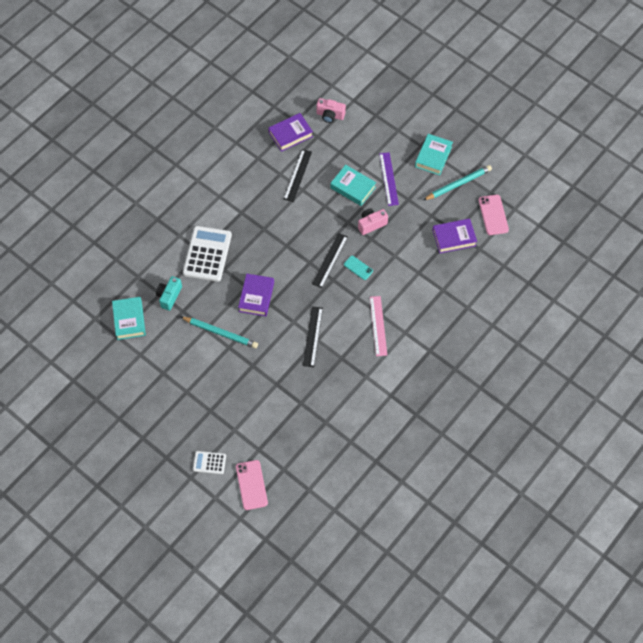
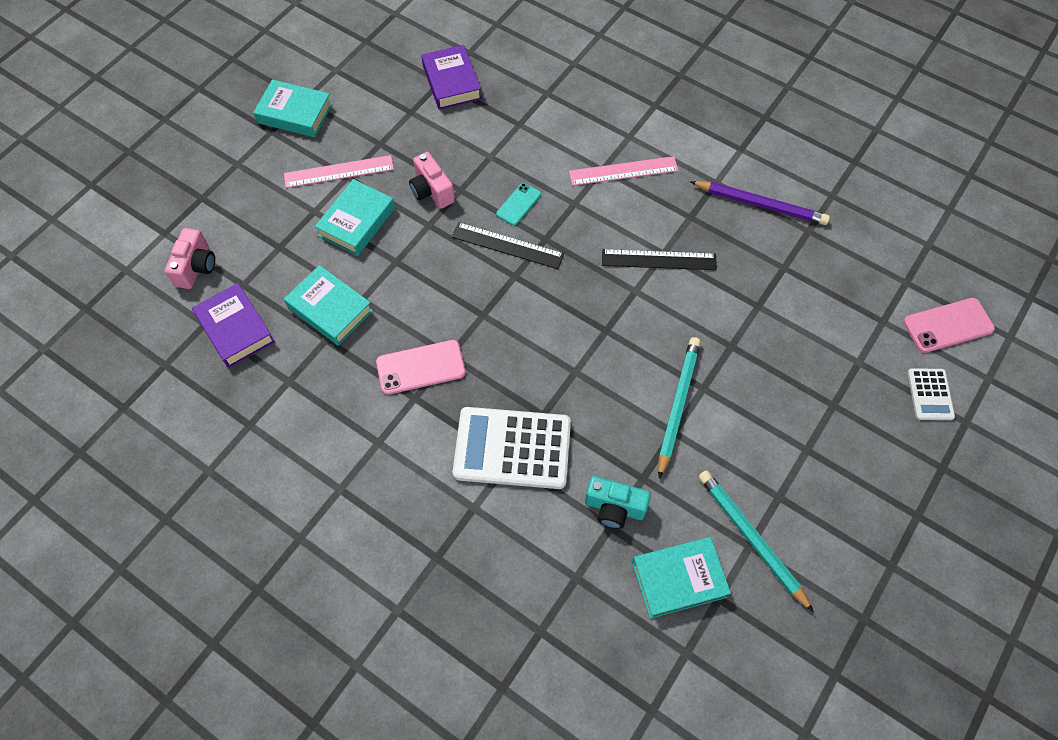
camera: 95 degrees left, 0 degrees up
purple book [238,274,274,316] -> none
black ruler [283,149,312,202] -> turquoise book [284,265,373,346]
purple ruler [379,152,399,206] -> pink ruler [284,155,394,188]
turquoise pencil [423,165,492,200] -> turquoise pencil moved to [698,470,814,613]
pink phone [479,195,509,235] -> pink phone moved to [376,340,466,395]
none -> purple pencil [690,181,830,225]

